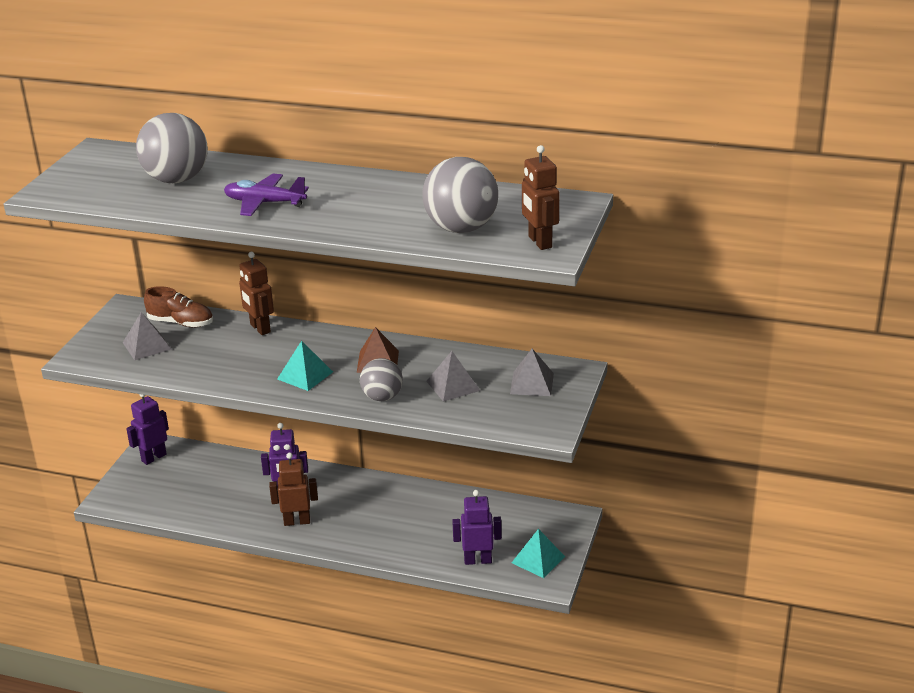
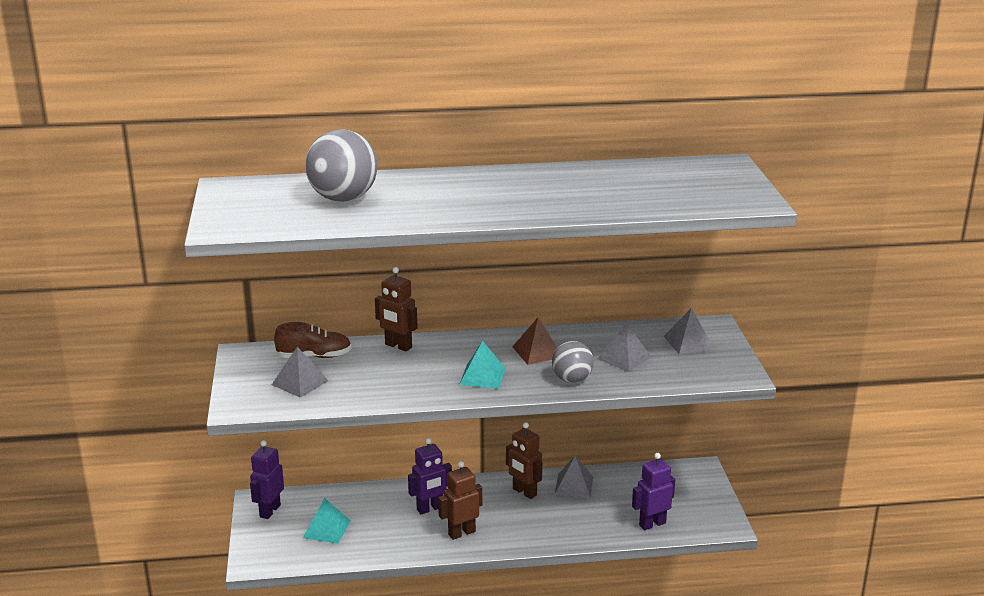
camera: 25 degrees left, 5 degrees down
purple plane [224,174,309,216] -> none
grey ball [422,157,498,233] -> none
turquoise pyramid [512,529,565,578] -> turquoise pyramid moved to [303,498,351,544]
brown robot [522,145,559,250] -> brown robot moved to [506,422,542,499]
none -> grey pyramid [555,455,593,498]

